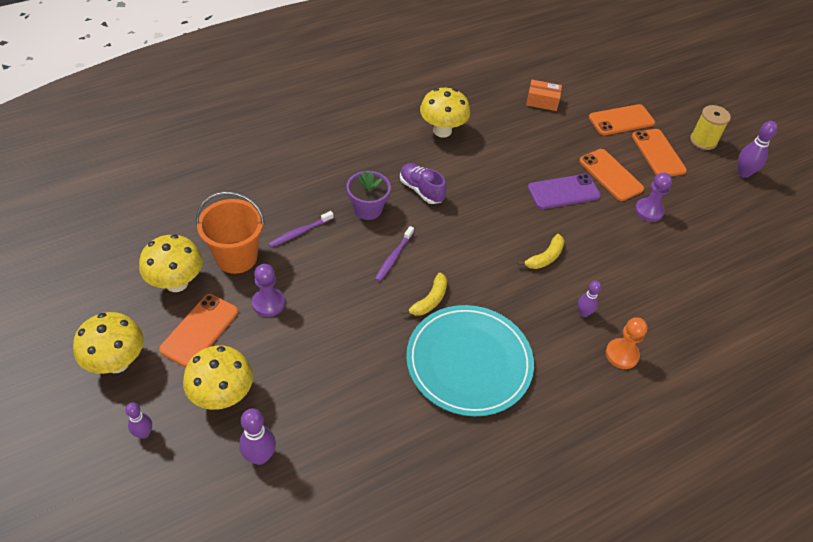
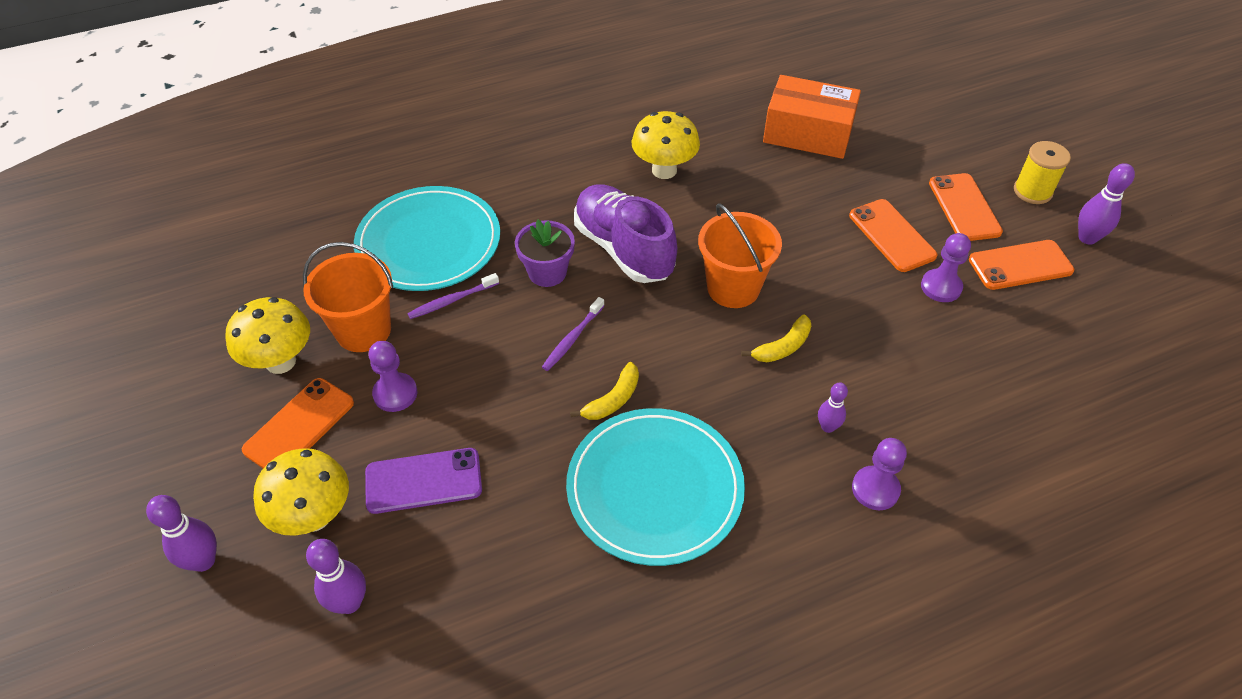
camera: 10 degrees right, 0 degrees up
yellow mushroom [73,312,144,374] -> none
purple bowling pin [125,403,152,439] -> purple bowling pin [146,495,217,572], size x1.55
purple shoe [400,163,447,204] -> purple shoe [574,184,677,283], size x1.75
orange box [526,80,562,111] -> orange box [763,75,861,159], size x1.92
purple phone [528,174,601,209] -> purple phone moved to [365,448,482,514]
orange phone [589,104,655,135] -> orange phone moved to [969,240,1074,290]
orange pawn [606,317,647,369] -> purple pawn [852,438,907,510]
none -> turquoise plate [354,186,500,291]
none -> orange bucket [698,203,782,308]

